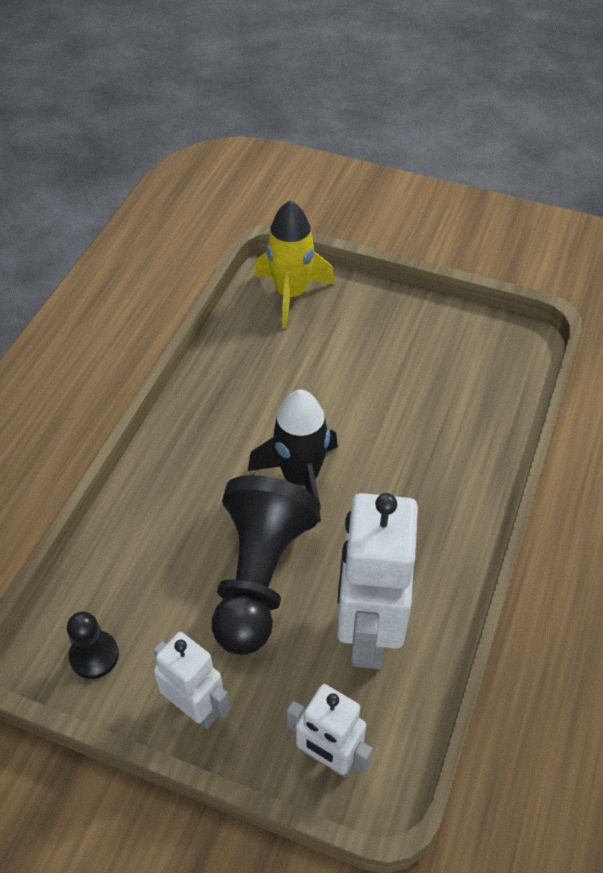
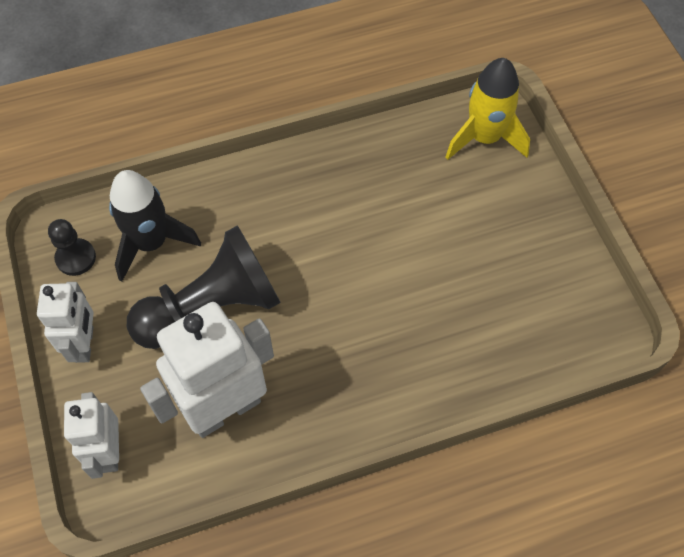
camera: 50 degrees right, 10 degrees up
black rocket [248,390,338,522] -> black rocket moved to [109,170,201,281]

